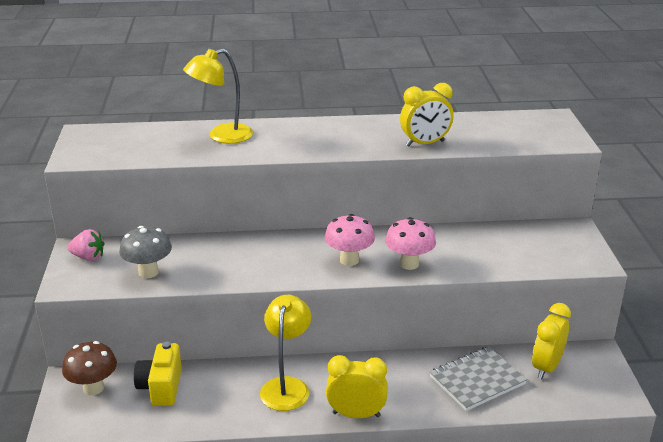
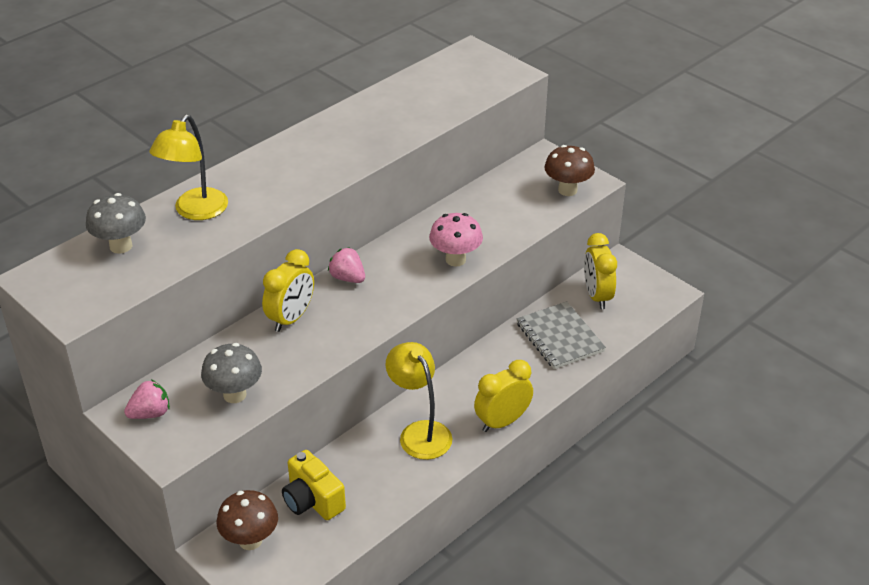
camera: 40 degrees left, 10 degrees up
pink mushroom [325,214,375,266] -> none
yellow clock [400,83,453,147] -> yellow clock moved to [262,249,314,332]
grey notebook [429,347,527,411] -> grey notebook turned 45 degrees counterclockwise [517,301,606,369]
none -> grey mushroom [86,193,146,254]
none -> pink strawberry [328,247,365,283]
none -> brown mushroom [544,145,595,196]

